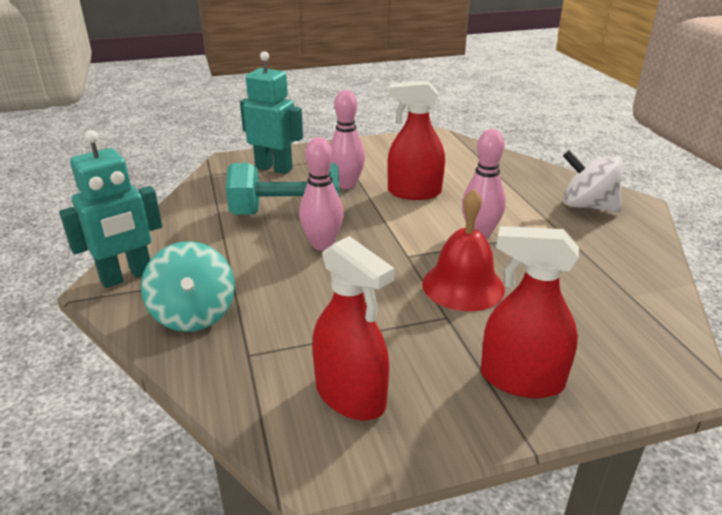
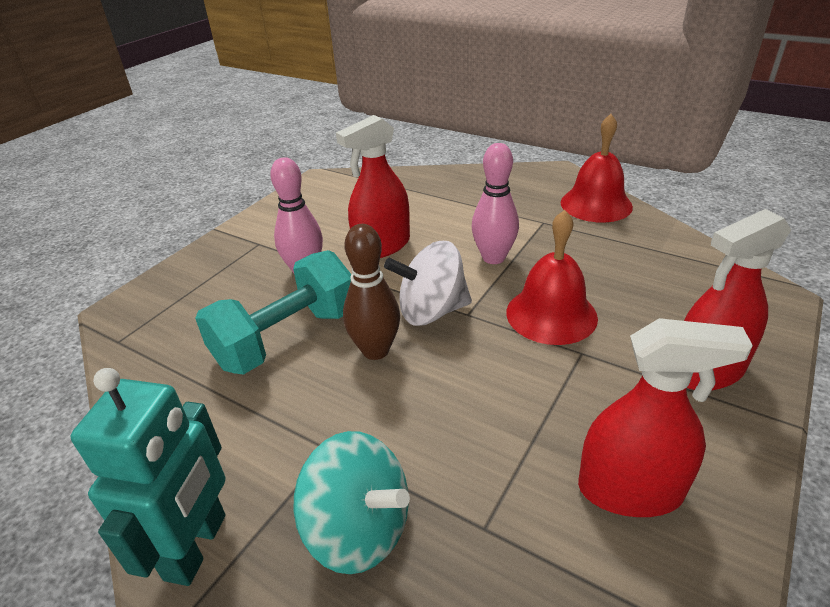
camera: 40 degrees left, 5 degrees up
turquoise robot [240,51,303,174] -> none
pink bowling pin [299,137,343,250] -> brown bowling pin [343,224,400,360]
white spinning top [563,150,623,212] -> white spinning top moved to [384,241,472,326]
none -> red bell [561,114,633,222]

